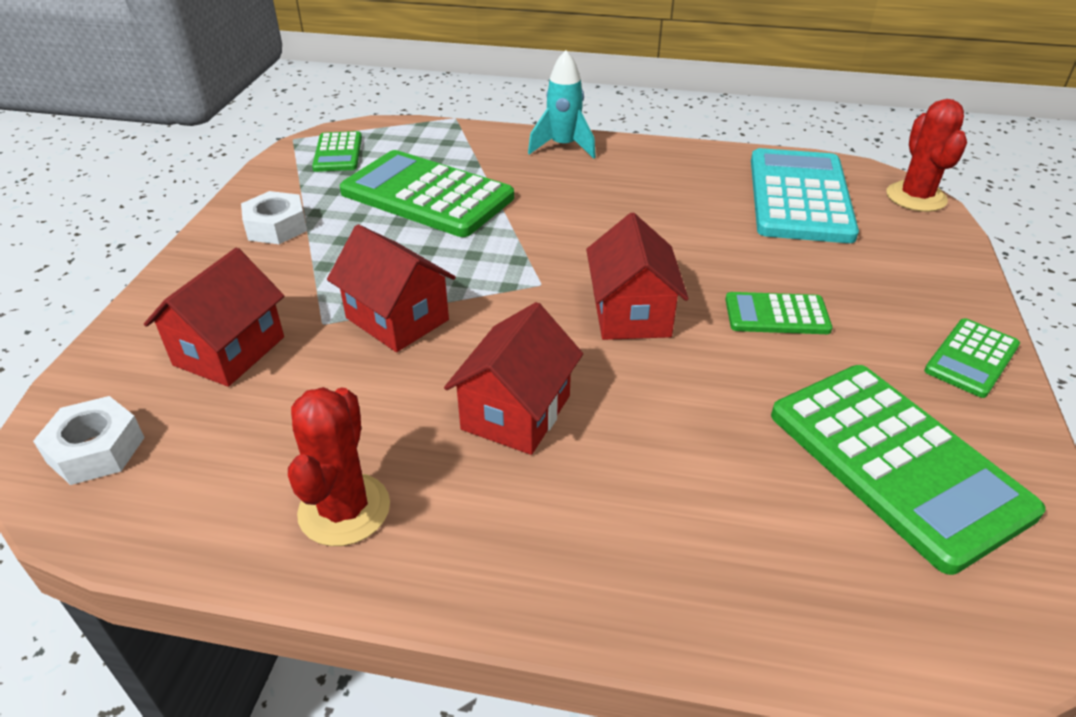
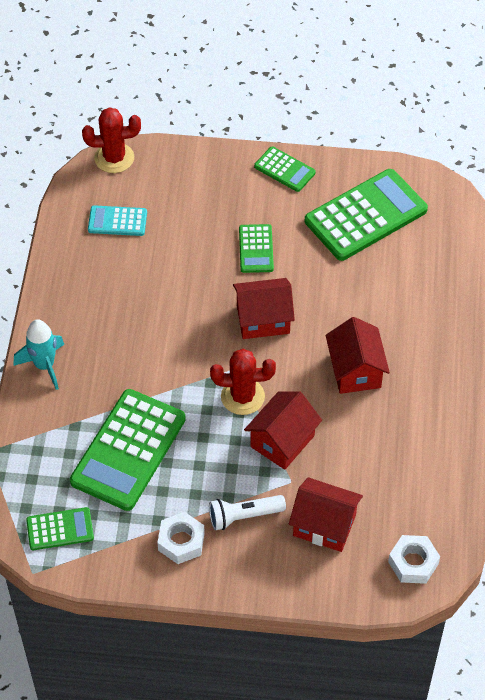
camera: 95 degrees left, 15 degrees up
red cactus [288,387,390,546] -> red cactus moved to [210,349,276,415]
red house [444,302,583,455] -> red house turned 60 degrees clockwise [326,317,390,394]
turquoise calculator [751,148,859,243] -> turquoise calculator [88,205,147,236], size x0.51
none -> white flashlight [209,495,286,530]

